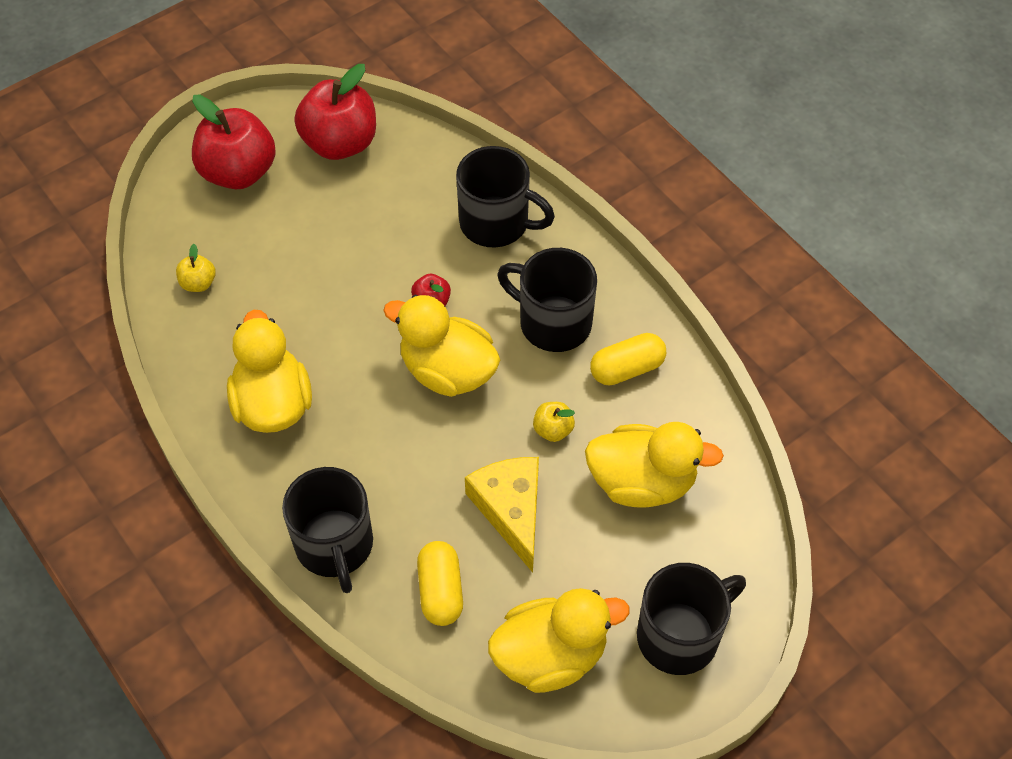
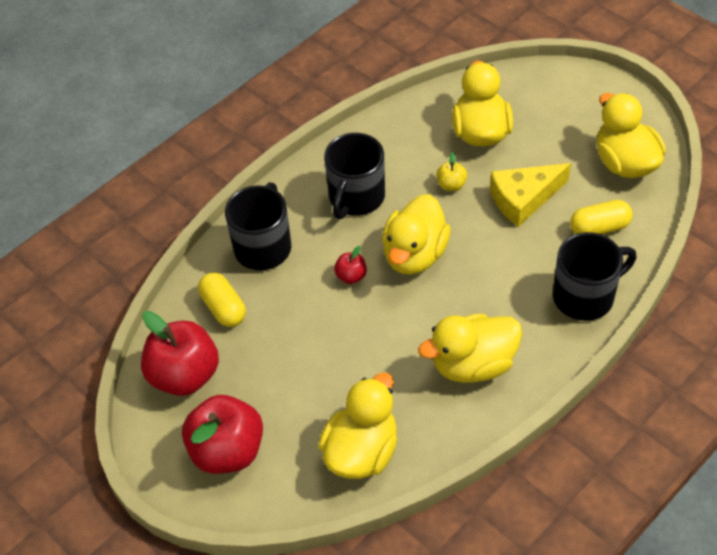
camera: 95 degrees left, 5 degrees down
yellow apple [176,244,216,292] -> yellow duck [318,372,397,479]
yellow capsule [590,333,666,386] -> yellow capsule moved to [198,273,246,327]
black mug [637,563,746,675] -> none

